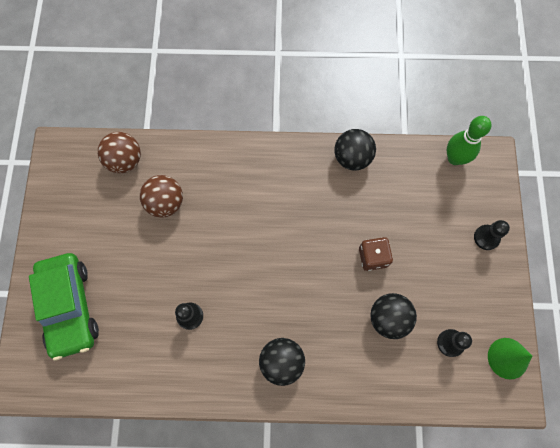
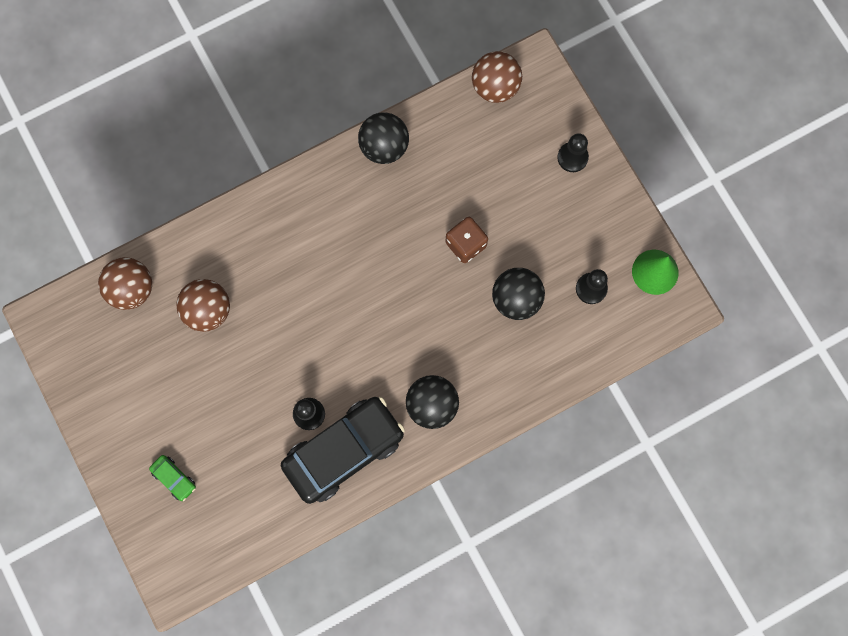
camera: 30 degrees left, 5 degrees up
green car [29,253,99,361] -> green car [149,455,196,501], size x0.40
green bowling pin [447,116,491,165] -> brown ball [472,51,522,103]
none -> black car [281,397,405,504]

